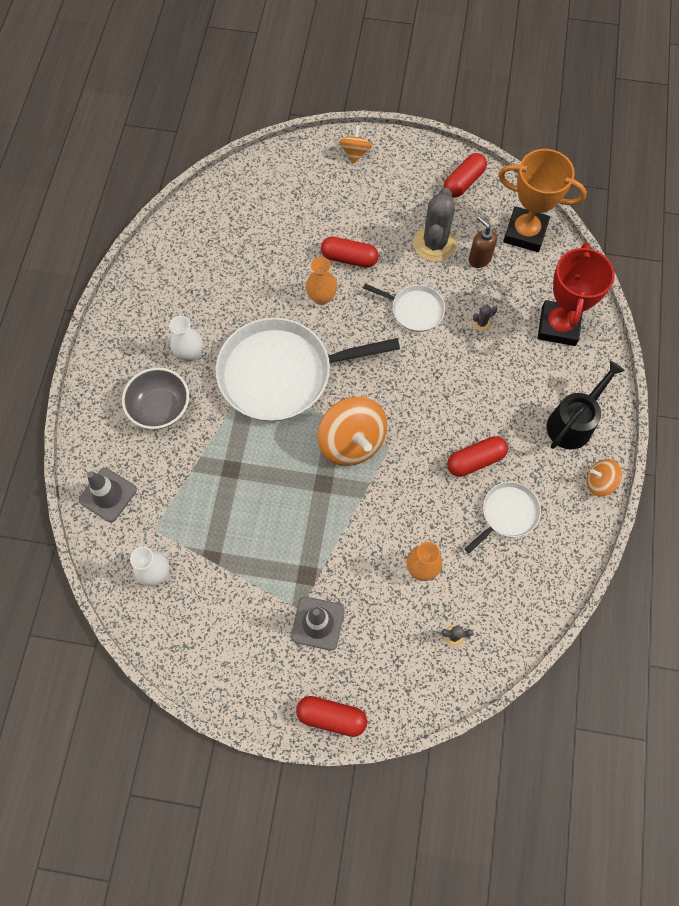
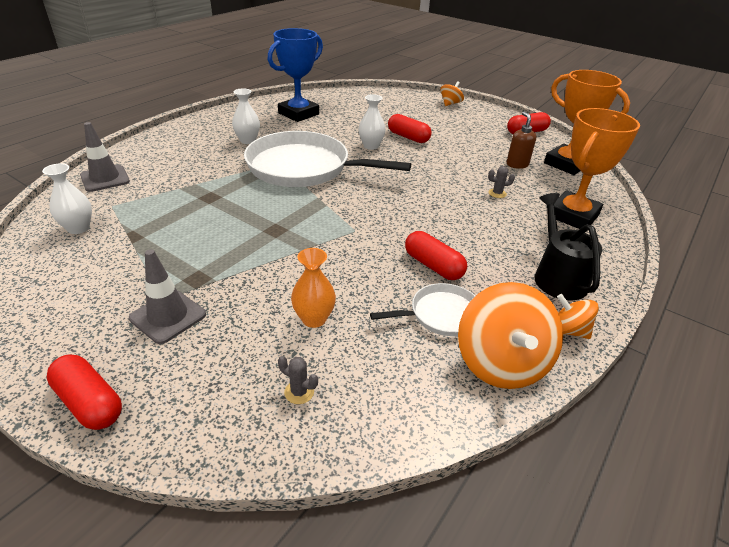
camera: 25 degrees right, 30 degrees down
grey bowl [122,367,189,429] -> none
orange vase [306,257,337,305] -> white vase [359,94,386,150]
orange spinning top [318,397,387,466] -> orange spinning top moved to [458,282,563,389]
white pan [363,284,445,332] -> none
grey cactus [413,188,457,262] -> none
red capsule [447,436,508,477] -> red capsule turned 45 degrees clockwise [405,231,467,280]
red trophy [538,242,615,346] -> orange trophy [554,108,640,229]
black watering can [546,361,625,450] -> black watering can turned 75 degrees counterclockwise [534,193,602,300]
none -> blue trophy [268,28,323,122]

